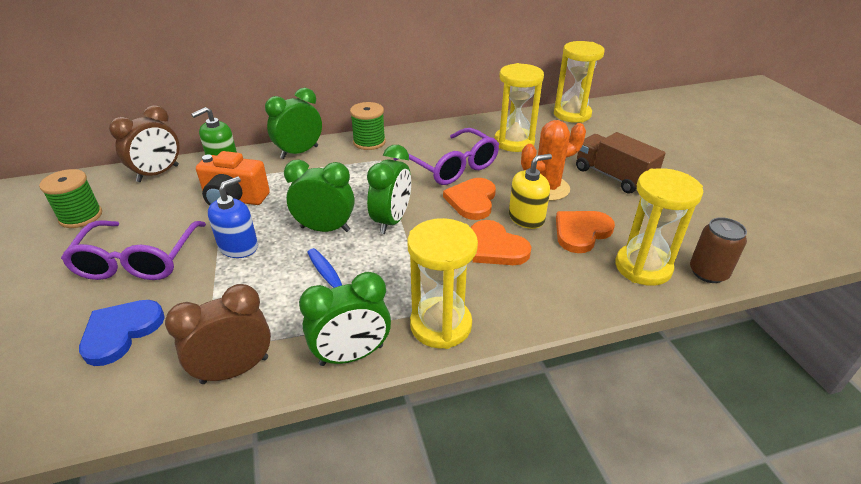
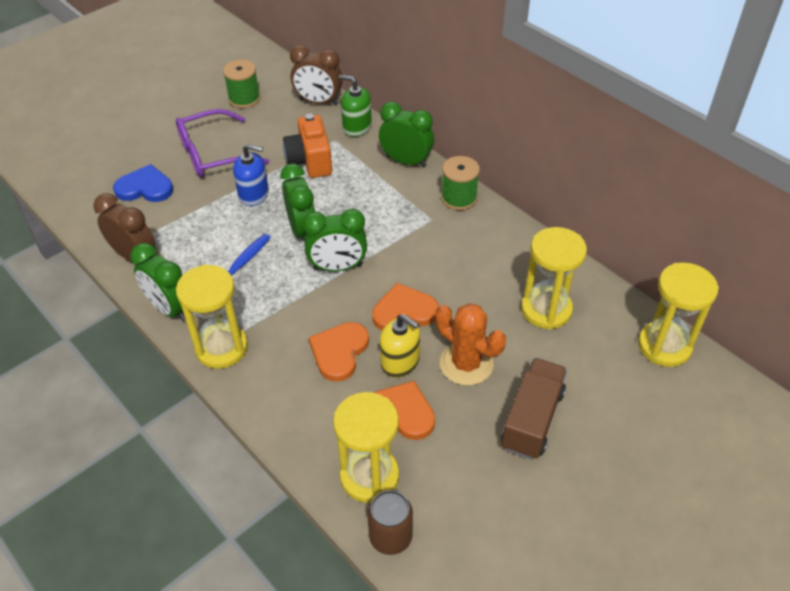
camera: 65 degrees right, 10 degrees up
purple glasses [394,128,499,185] -> none

